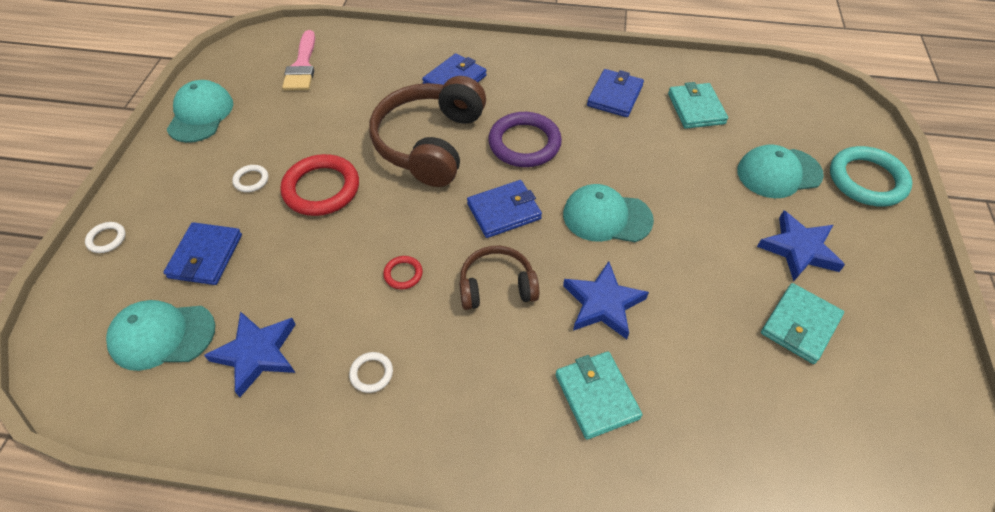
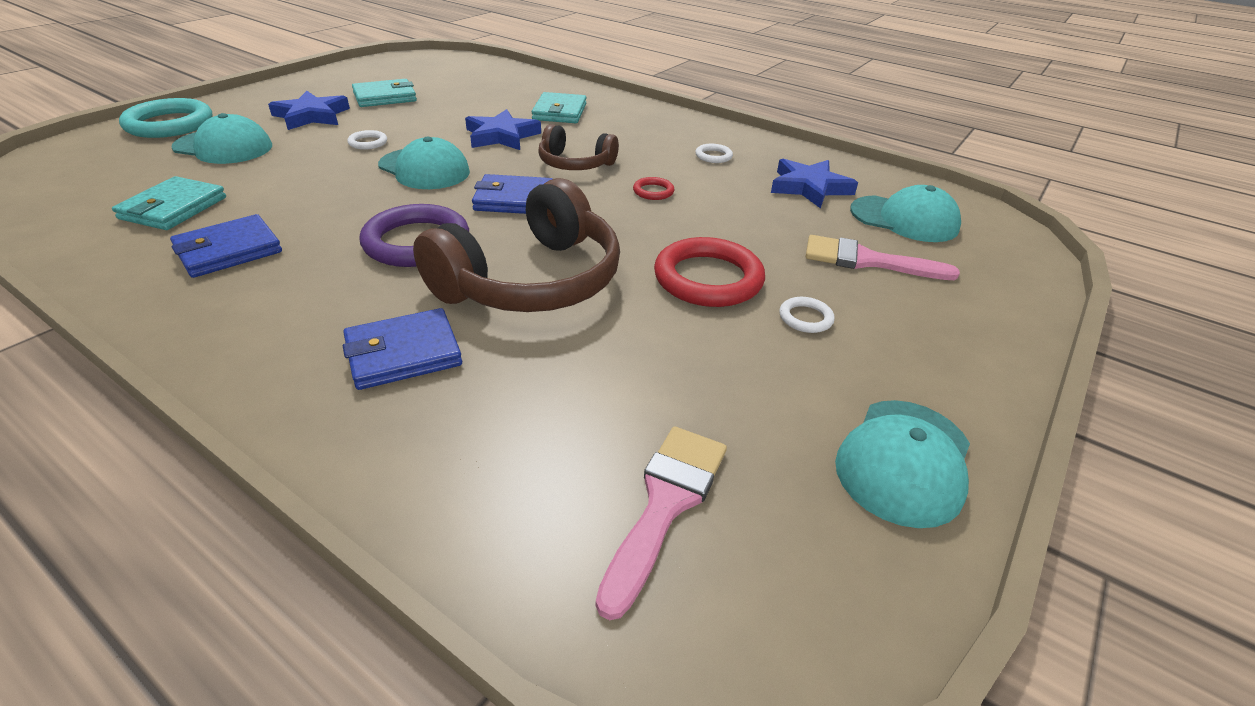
camera: 155 degrees left, 15 degrees down
white ring [85,222,126,253] -> white ring moved to [347,130,387,150]
blue wallet [164,222,242,285] -> pink brush [806,235,960,280]

